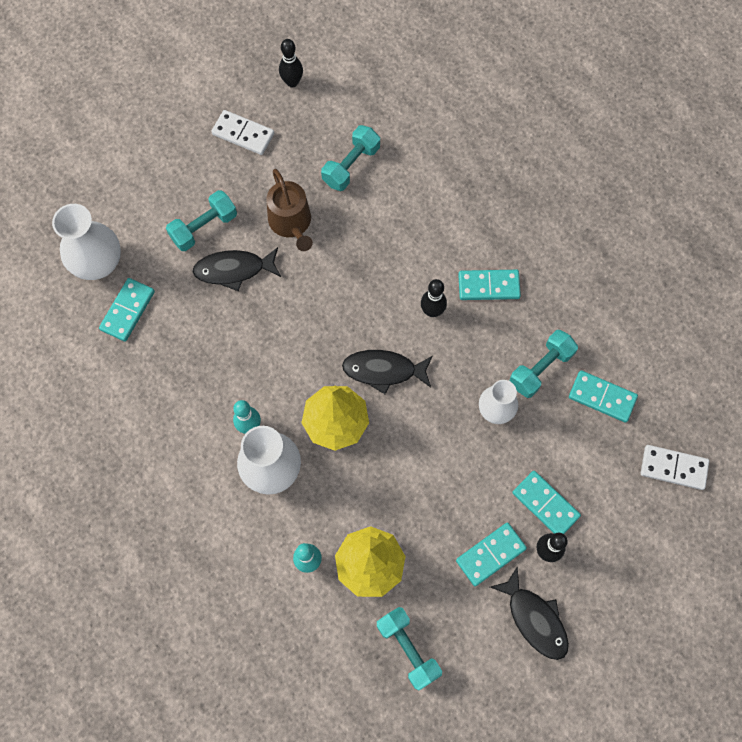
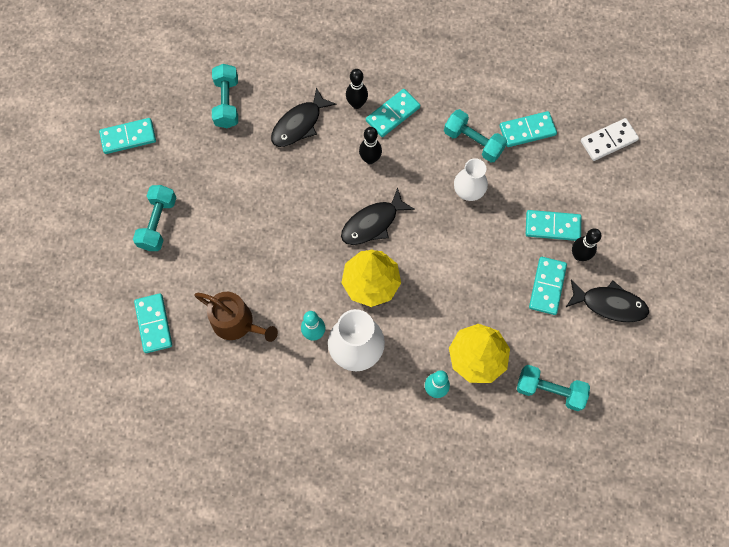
camera: 40 degrees left, 0 degrees up
white vase [52,204,121,280] -> none
black fish [192,247,281,291] -> black fish moved to [271,87,337,147]
white domino [211,110,274,155] -> turquoise domino [99,118,156,154]
brown watering can [267,169,313,251] -> brown watering can moved to [195,292,278,342]
black bowling pin [279,39,303,87] -> black bowling pin moved to [346,69,368,109]
turquoise dumbbell [510,330,578,398] -> turquoise dumbbell turned 60 degrees counterclockwise [444,109,507,162]

